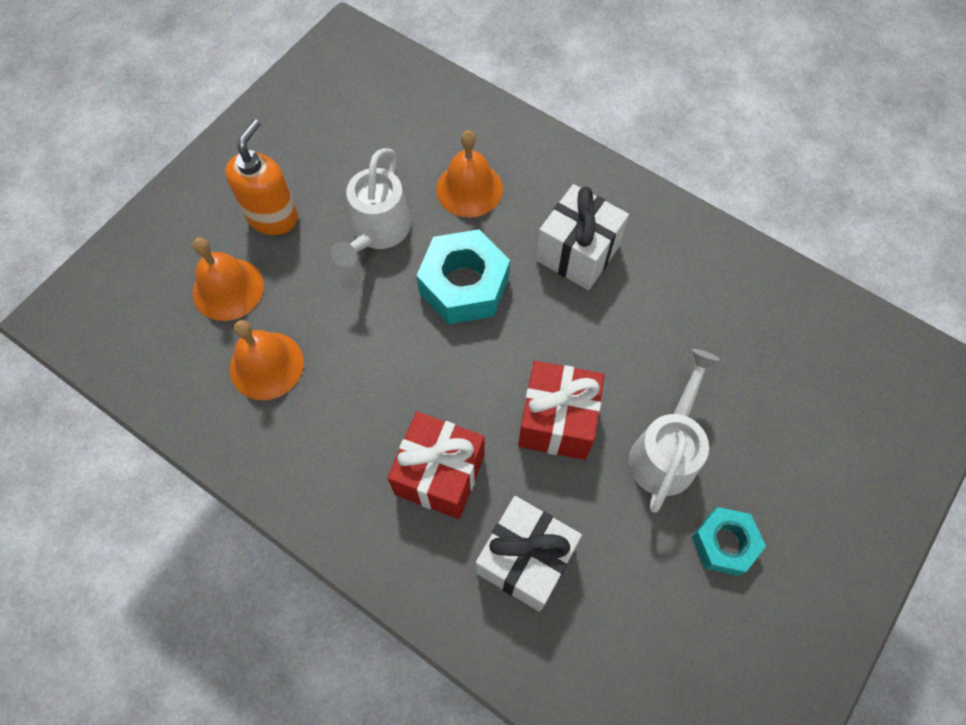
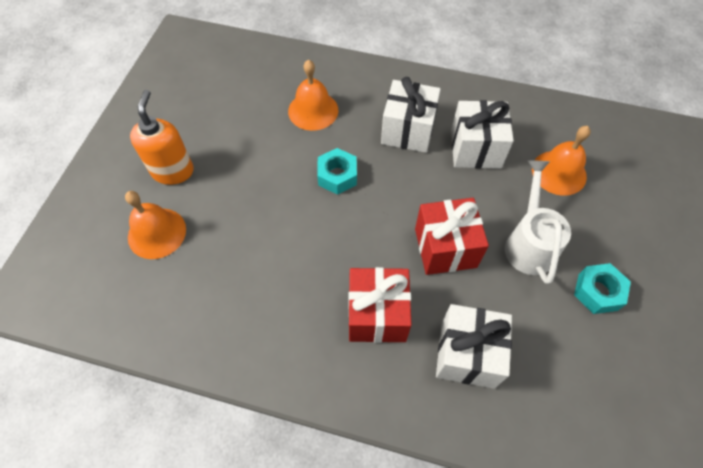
camera: 20 degrees left, 5 degrees down
orange bell [230,320,304,400] -> orange bell moved to [532,126,591,196]
white watering can [331,148,411,268] -> none
turquoise nut [416,229,510,324] -> turquoise nut [317,148,357,195], size x0.63
none -> white gift [451,100,514,169]

